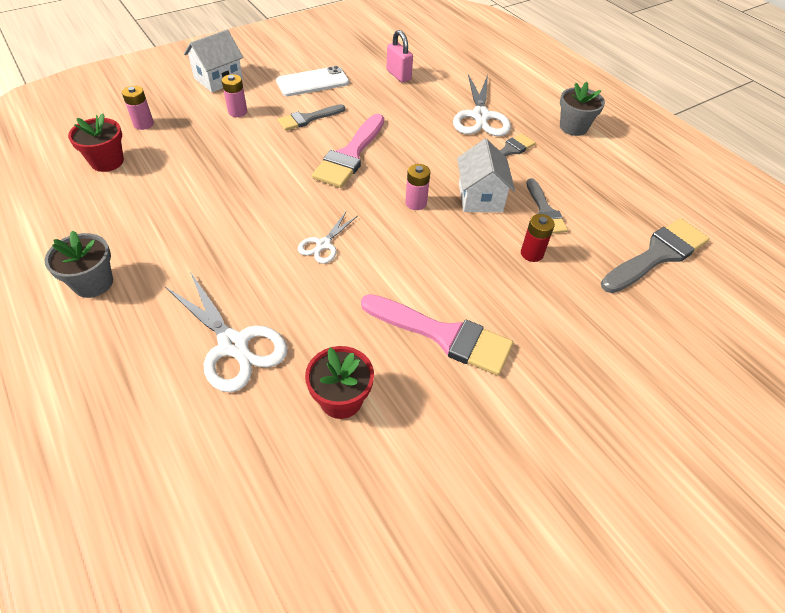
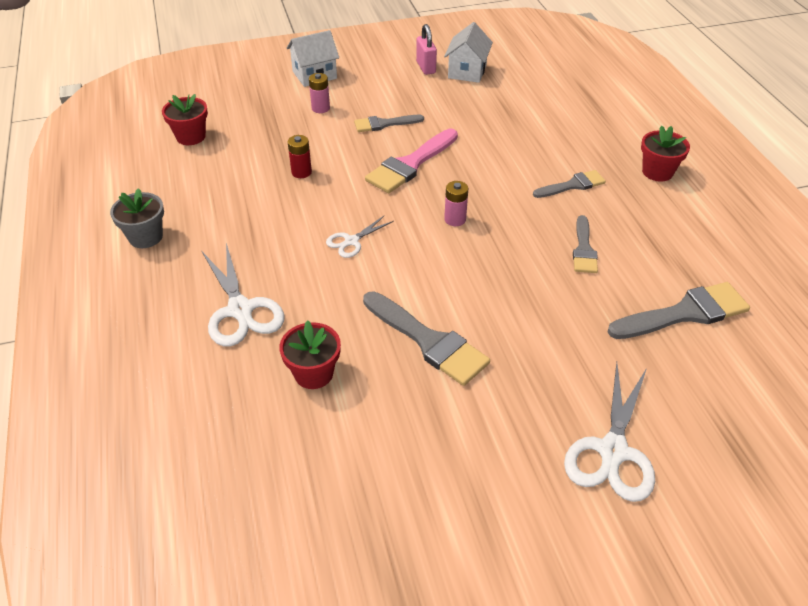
camera: 20 degrees right, 5 degrees down
pink battery [122,86,154,130] -> none
white phone [276,66,349,96] -> none
pink brush [361,294,513,376] -> grey brush [363,291,490,386]
pink padlock [386,30,413,83] -> pink padlock moved to [416,24,437,75]
white scissors [453,74,511,136] -> white scissors moved to [564,362,655,502]
white house [457,139,515,212] -> white house moved to [444,22,493,83]
red battery [521,214,555,262] -> red battery moved to [288,135,312,178]
grey flower pot [560,81,605,136] -> red flower pot [641,126,690,182]

